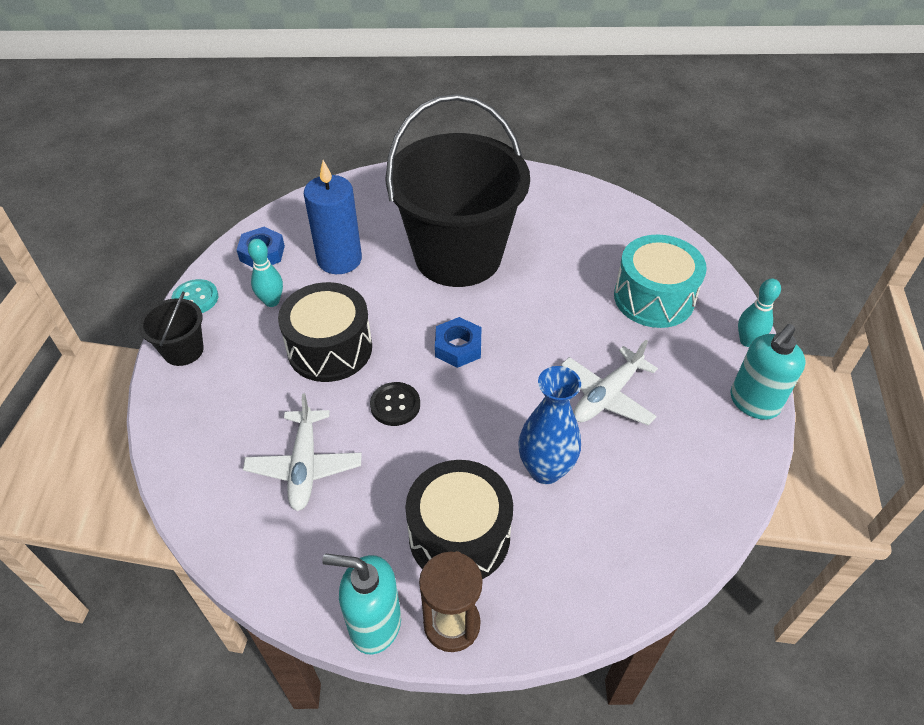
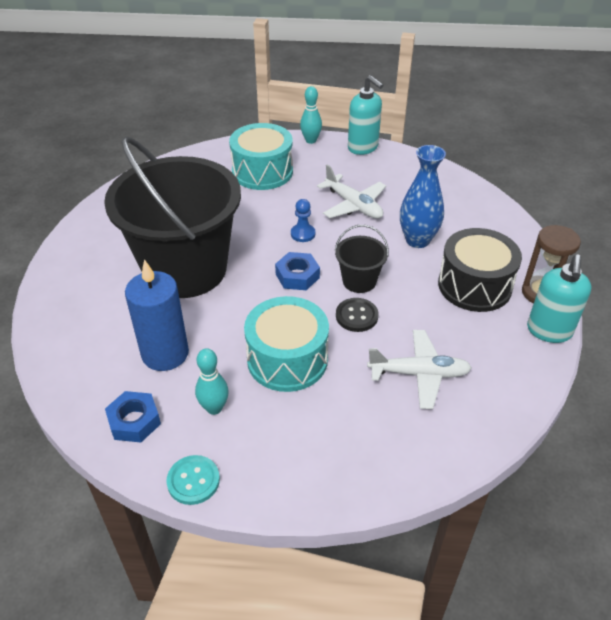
camera: 85 degrees left, 5 degrees down
black bucket [139,291,204,366] -> black bucket moved to [335,225,389,293]
black drum [278,282,372,382] -> turquoise drum [244,296,329,392]
none -> blue pawn [291,199,315,242]

